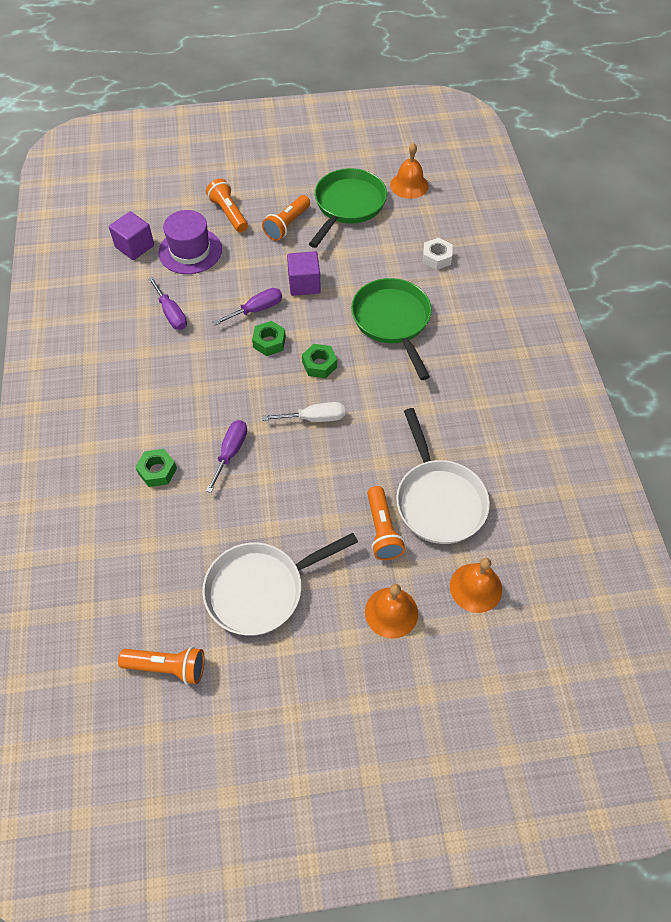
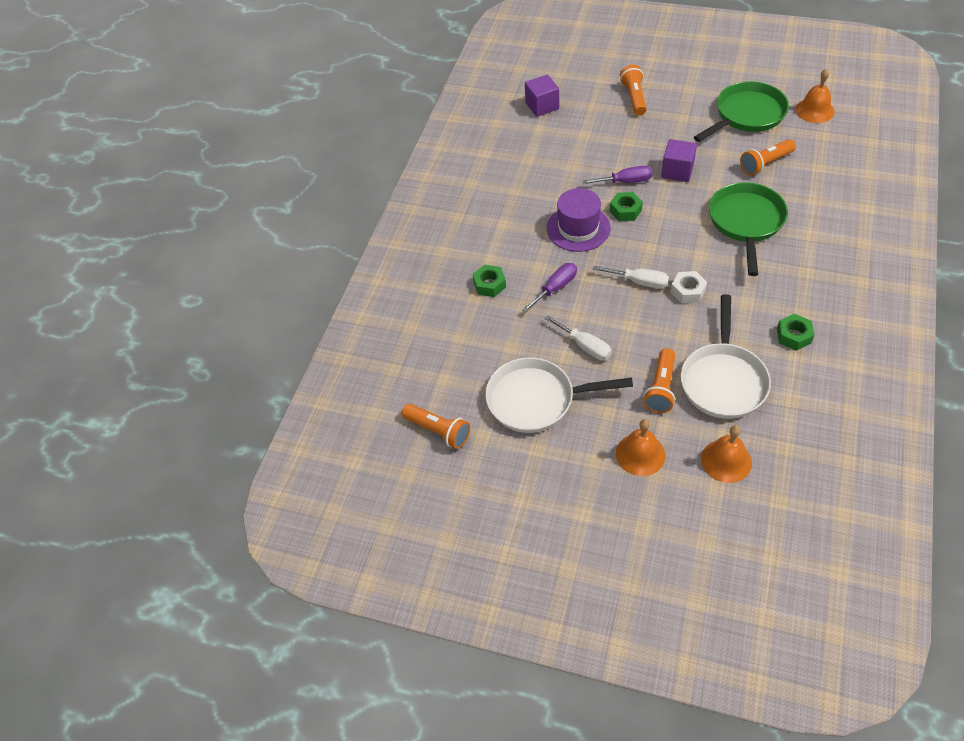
camera: 30 degrees right, 5 degrees down
purple screwdriver [148,277,187,330] -> none
purple hat [158,210,222,274] -> purple hat moved to [547,188,611,252]
orange flashlight [262,195,310,241] -> orange flashlight moved to [740,139,796,176]
green nut [302,344,337,378] -> green nut moved to [777,314,814,351]
white nut [423,238,452,270] -> white nut moved to [671,271,707,303]
none -> white screwdriver [544,315,612,360]

